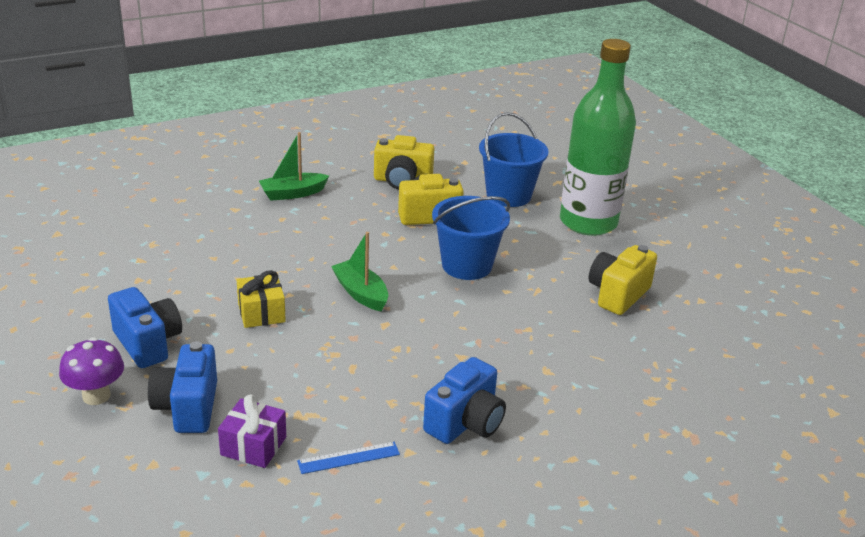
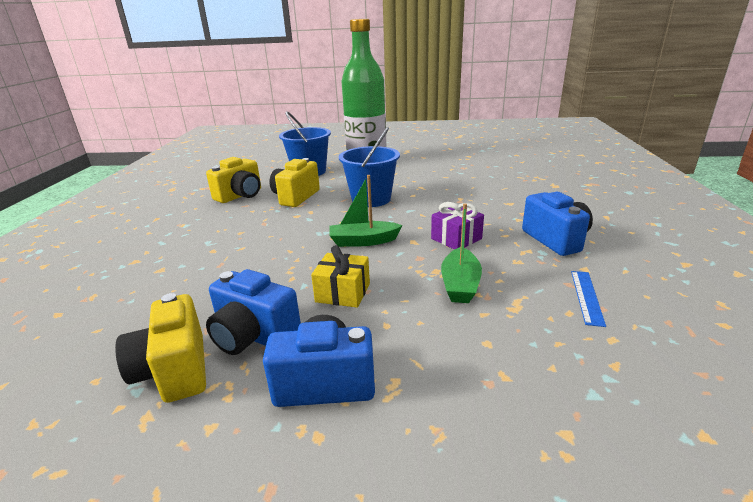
camera: 55 degrees left, 5 degrees down
purple mushroom [59,337,124,405] -> none
blue camera [148,341,217,433] -> blue camera moved to [206,269,301,355]
purple gift [218,394,286,468] -> purple gift moved to [431,202,484,250]
green boat [259,132,329,201] -> green boat moved to [441,204,482,303]
yellow camera [589,245,657,315] -> yellow camera moved to [115,293,206,403]

